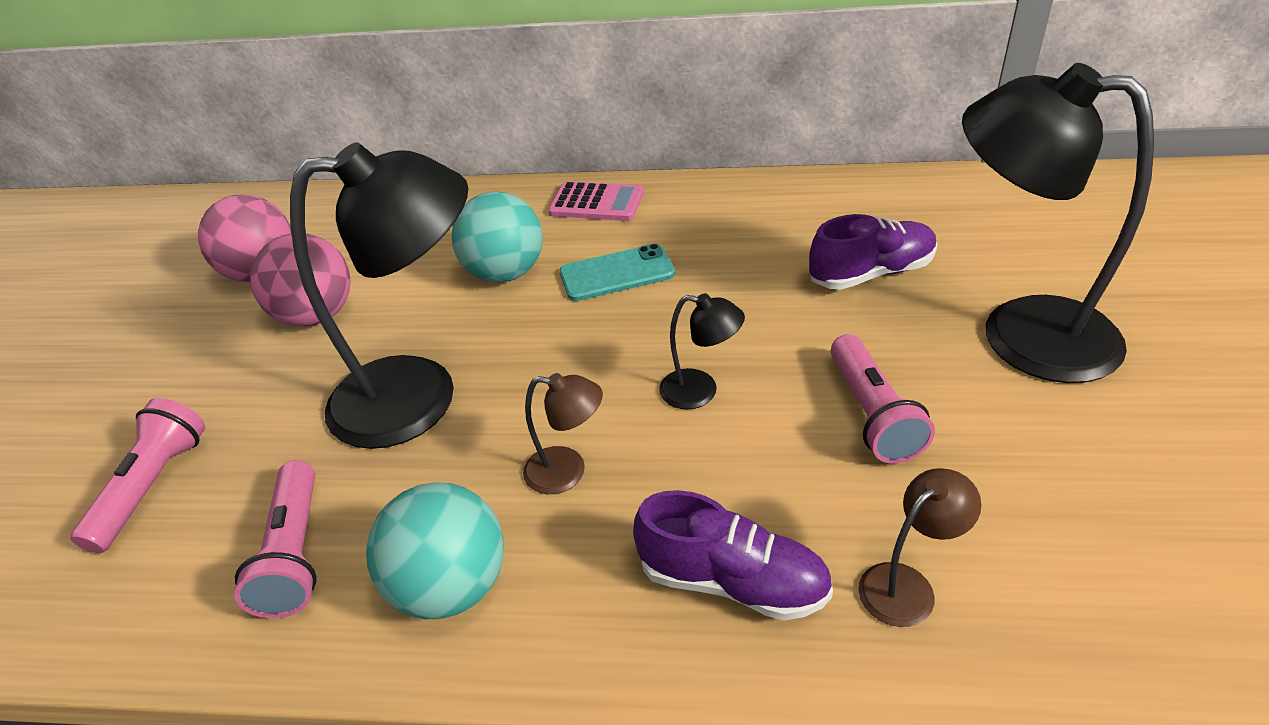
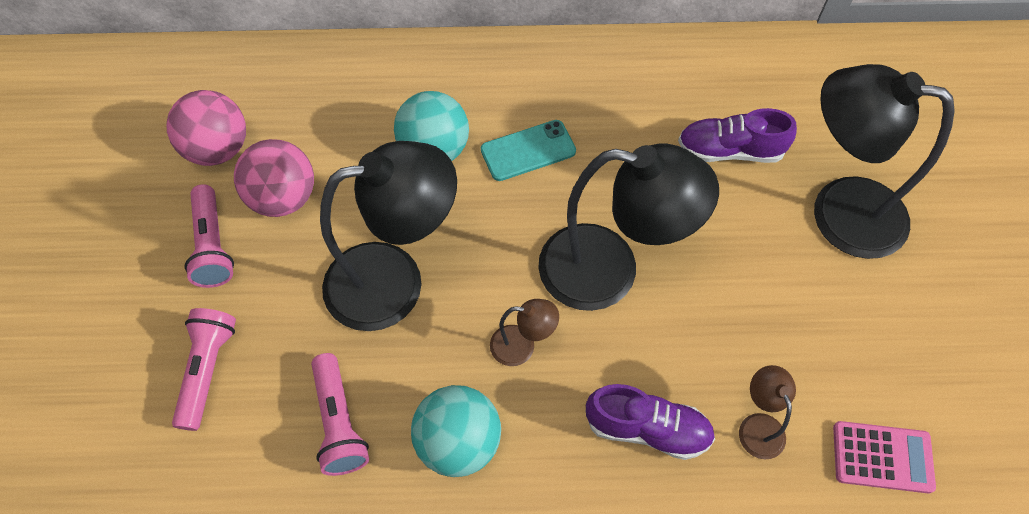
camera: 10 degrees left, 20 degrees up
pink calculator [548,181,644,221] -> pink calculator moved to [833,421,936,494]
black lamp [659,293,745,409] -> black lamp [538,144,719,311], size x2.29
purple shoe [809,214,937,290] -> purple shoe turned 150 degrees counterclockwise [678,108,797,163]
pink flashlight [831,334,935,464] -> pink flashlight moved to [185,184,234,288]
brown lamp [858,468,981,627] -> brown lamp turned 60 degrees counterclockwise [739,365,796,459]

